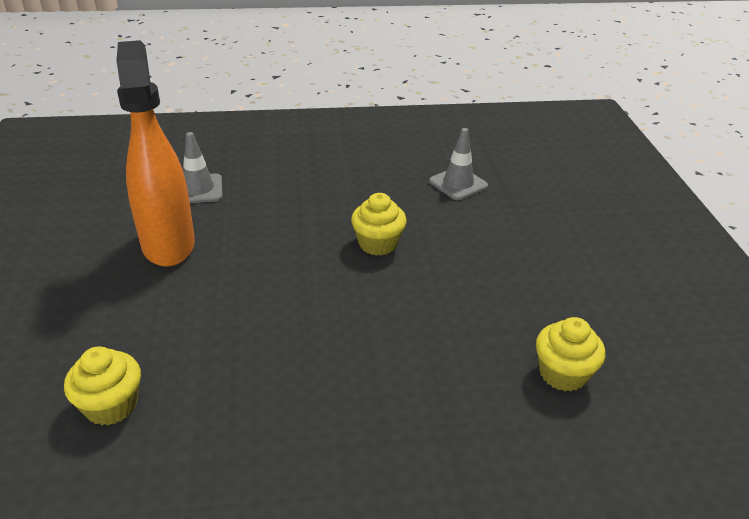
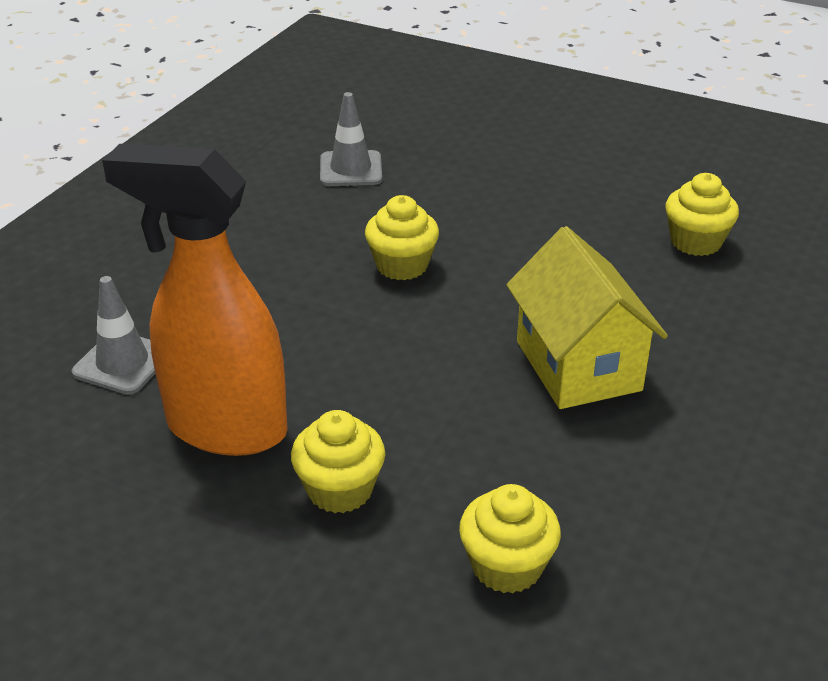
camera: 55 degrees left, 0 degrees up
none -> yellow cupcake [291,410,385,513]
none -> yellow house [506,226,668,409]

